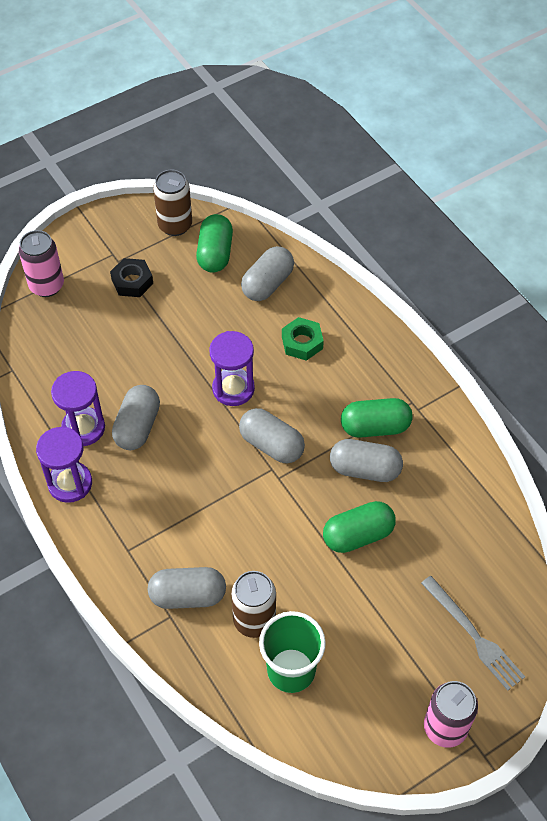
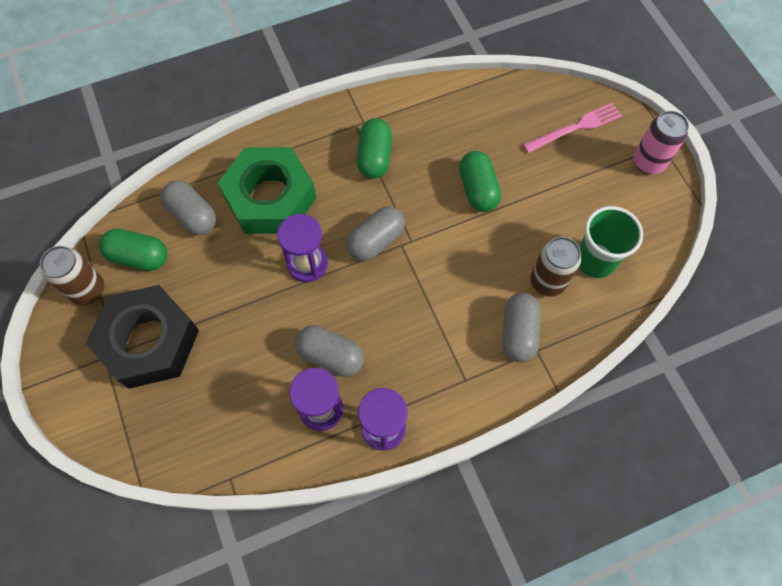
camera: 80 degrees left, 10 degrees up
pink can [19,230,64,297] -> none
black nut [110,258,153,297] -> black nut [86,285,199,389], size x2.21
green nut [282,317,324,361] -> green nut [218,147,316,234], size x2.21
grey capsule [330,439,403,482] -> none
grey fork [421,576,525,691] -> pink fork [523,103,622,153]

